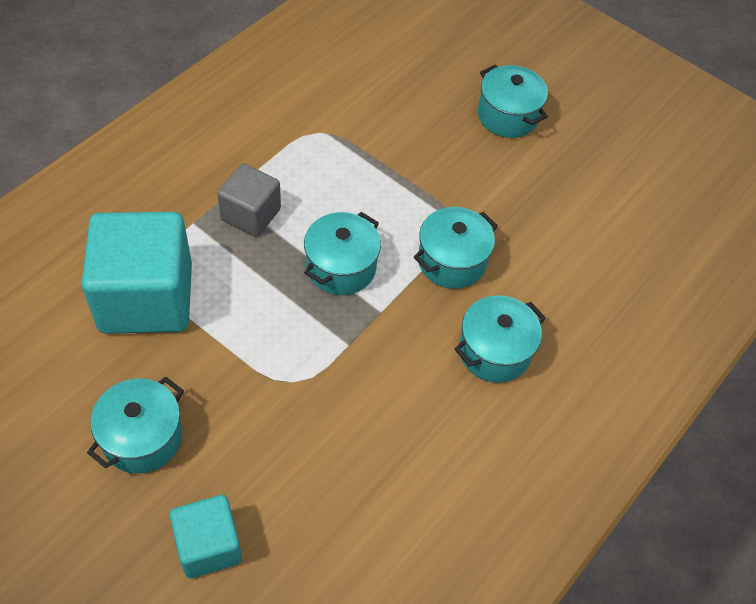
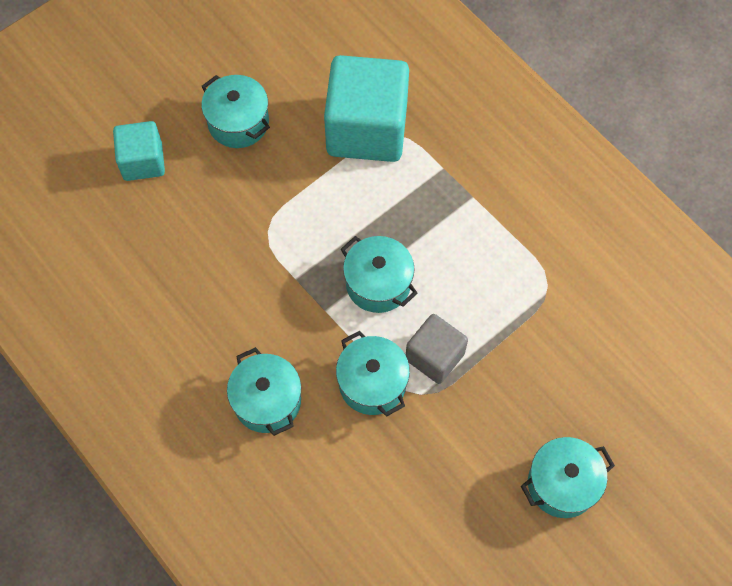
camera: 105 degrees right, 10 degrees up
grey cube [217,164,281,237] -> grey cube moved to [406,314,468,384]

